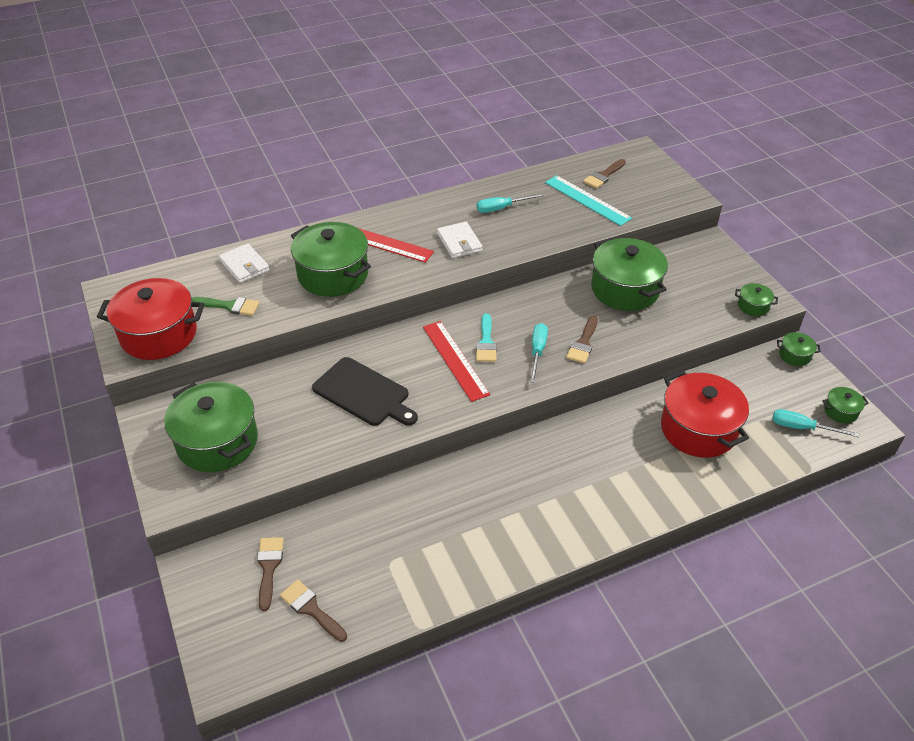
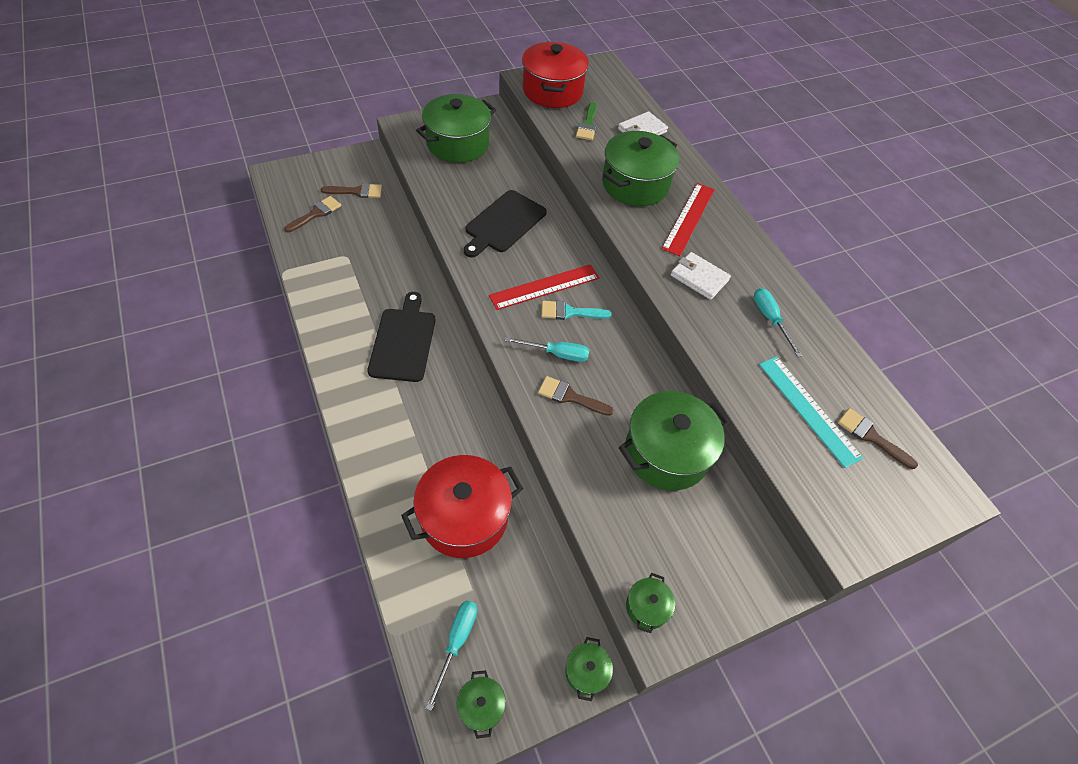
camera: 85 degrees right, 10 degrees up
white wallet [437,222,483,258] -> white wallet turned 60 degrees clockwise [671,252,731,300]
turquoise ruler [545,175,632,226] -> turquoise ruler turned 75 degrees counterclockwise [759,356,863,468]
none -> black cutting board [367,292,435,382]

